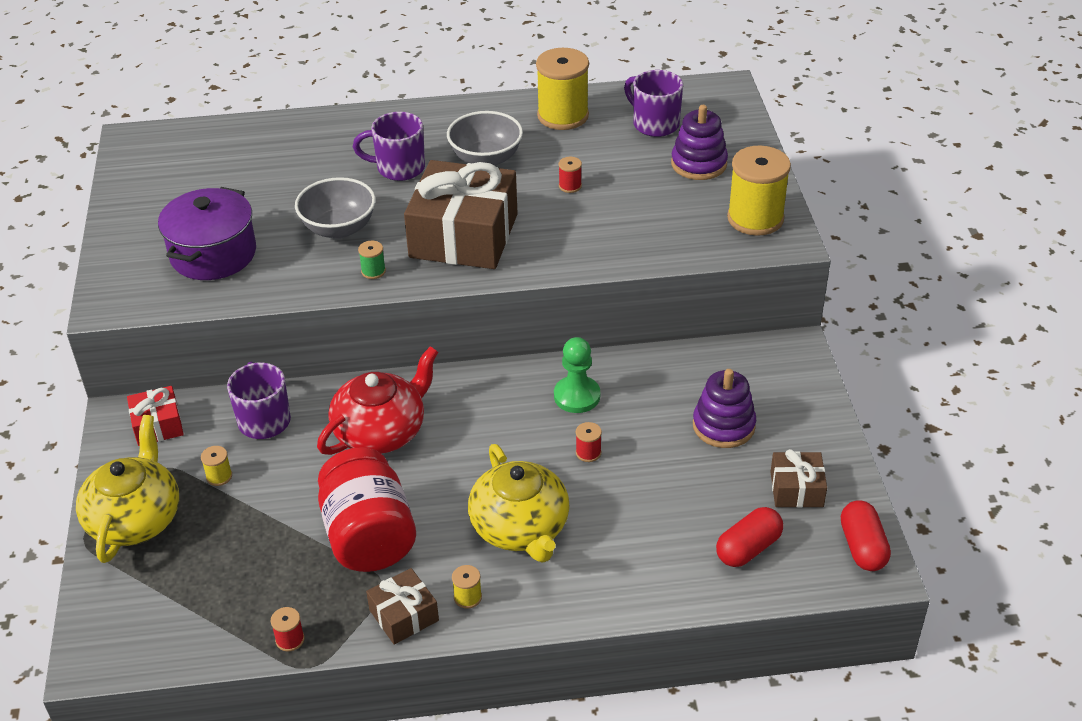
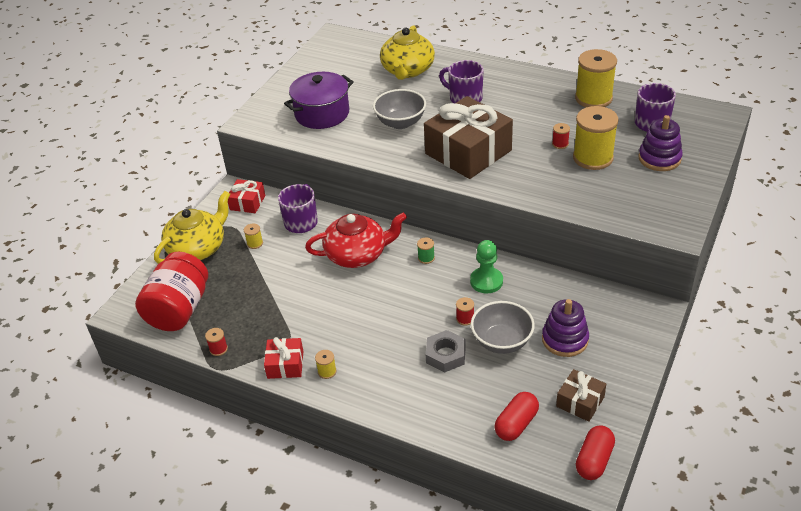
camera: 35 degrees right, 0 degrees up
red jar [318,447,416,572] -> red jar moved to [135,252,208,331]
green spool [358,241,386,279] -> green spool moved to [417,238,435,264]
brown gift [366,568,439,644] -> red gift [264,337,304,379]
grey bowl [447,111,523,166] -> grey bowl moved to [471,301,535,354]
yellow teapot [468,444,570,563] -> yellow teapot moved to [380,25,435,80]
red capsule [716,507,783,567] -> red capsule turned 45 degrees counterclockwise [495,392,539,441]
yellow spool [727,146,791,236] -> yellow spool moved to [573,106,619,170]
none -> grey nut [426,330,466,372]

